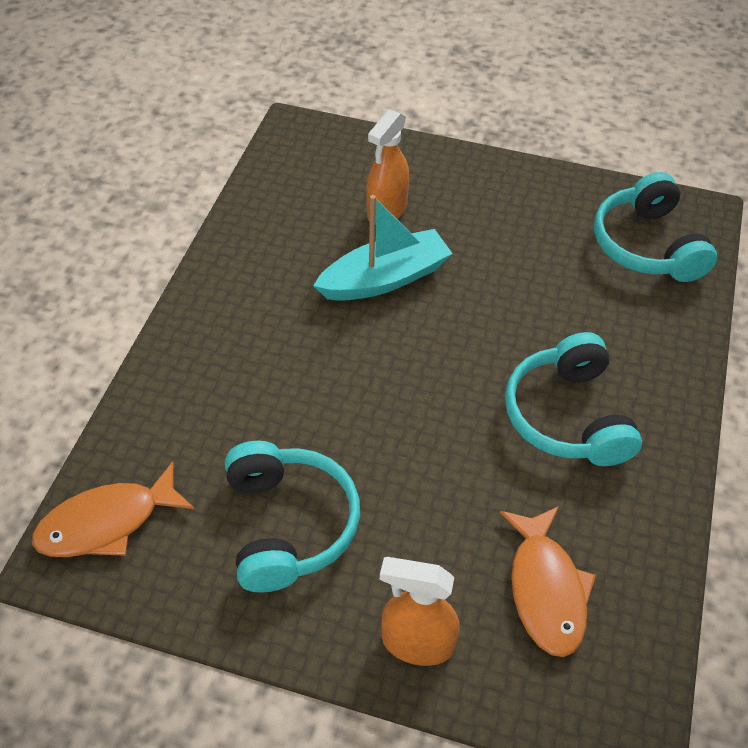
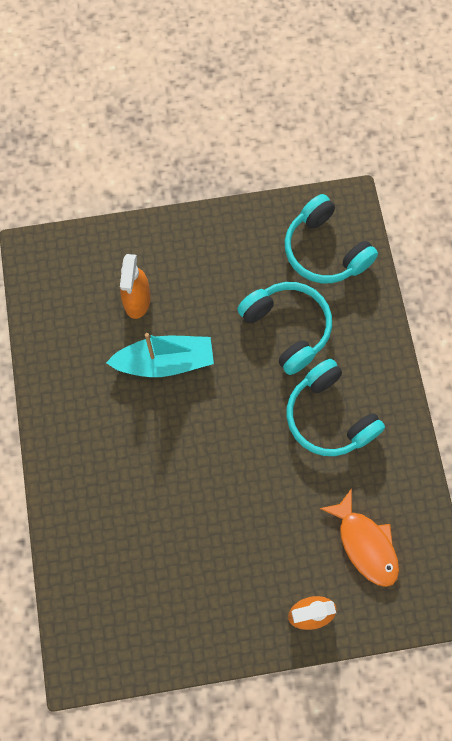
camera: 25 degrees left, 20 degrees up
orange fish [32,462,194,557] -> none
turquoise headphones [225,441,360,592] -> turquoise headphones moved to [237,282,332,375]
turquoise boat [313,195,453,301] -> turquoise boat turned 45 degrees clockwise [106,333,214,377]

